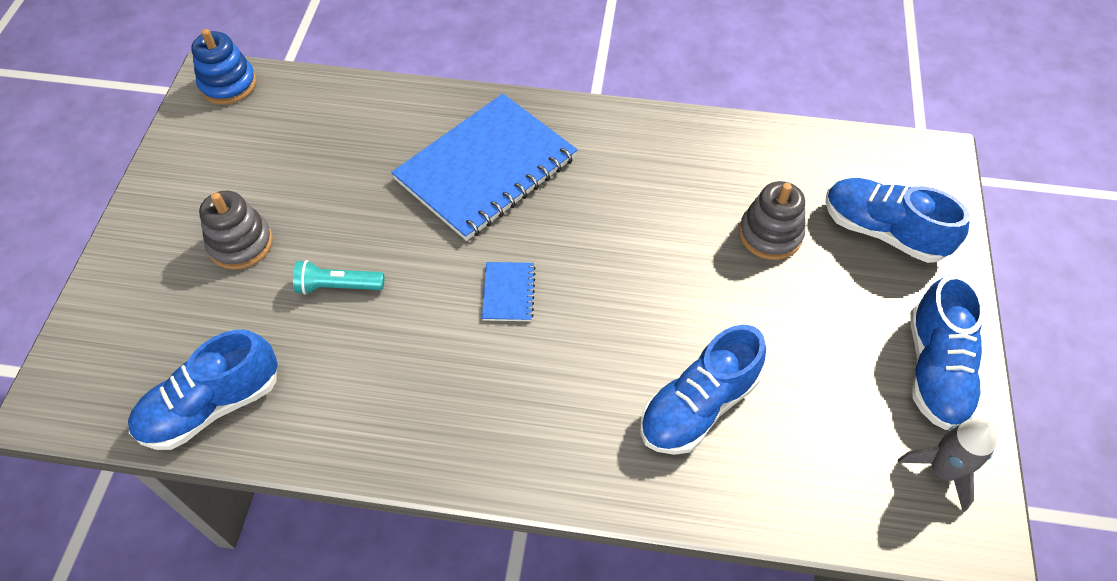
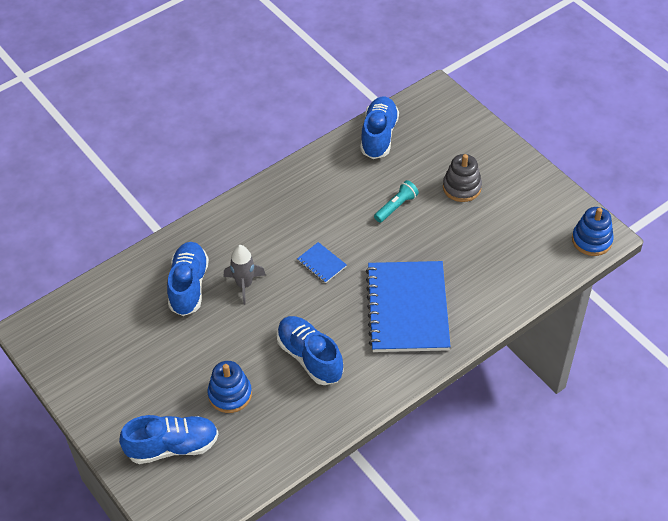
camera: 135 degrees right, 5 degrees down
grey stacking toy [739,181,805,260] -> blue stacking toy [207,361,252,413]
grey rocket [898,419,998,512] -> grey rocket moved to [224,245,266,305]
blue shoe [910,274,984,430] -> blue shoe moved to [277,316,343,385]

